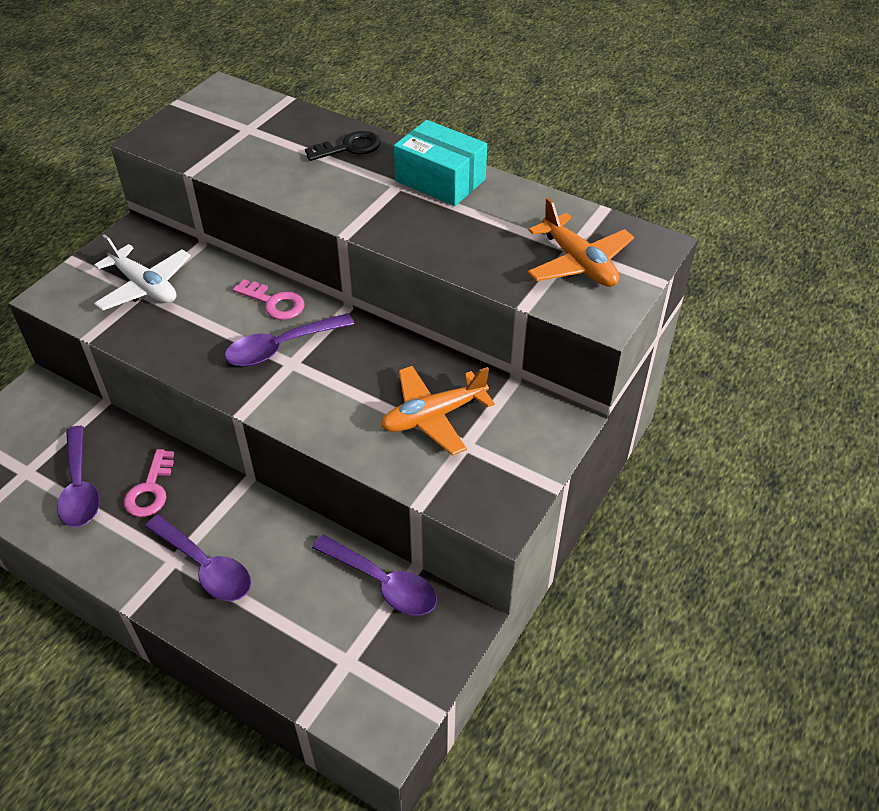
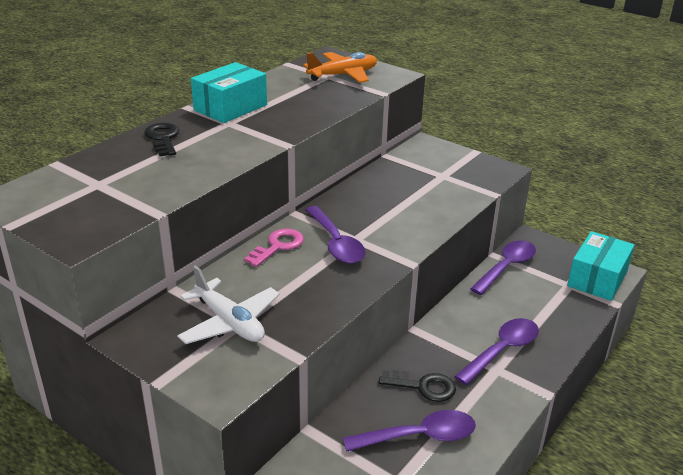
camera: 85 degrees left, 15 degrees down
white plane [94,234,191,311] -> white plane turned 90 degrees clockwise [177,265,280,344]
pink key [124,449,174,517] -> black key [379,370,456,402]
orange plane [381,366,495,456] -> none
none -> turquoise box [567,231,635,301]

